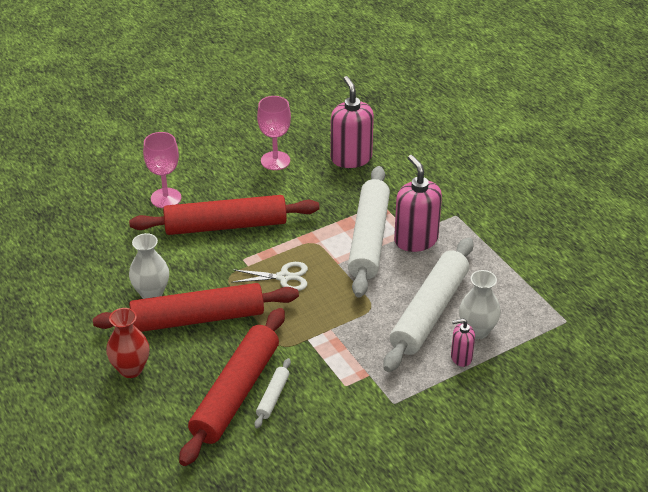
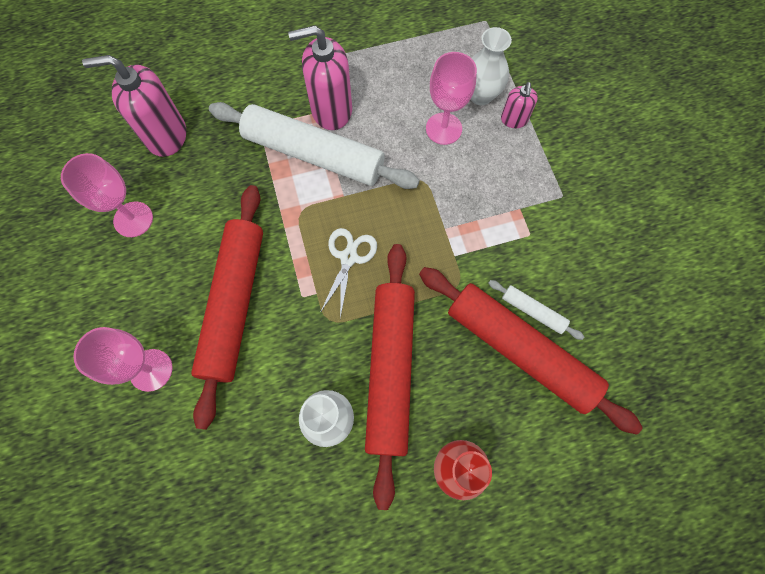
camera: 75 degrees left, 30 degrees up
white rolling pin [383,237,473,372] -> pink goblet [426,52,477,145]

